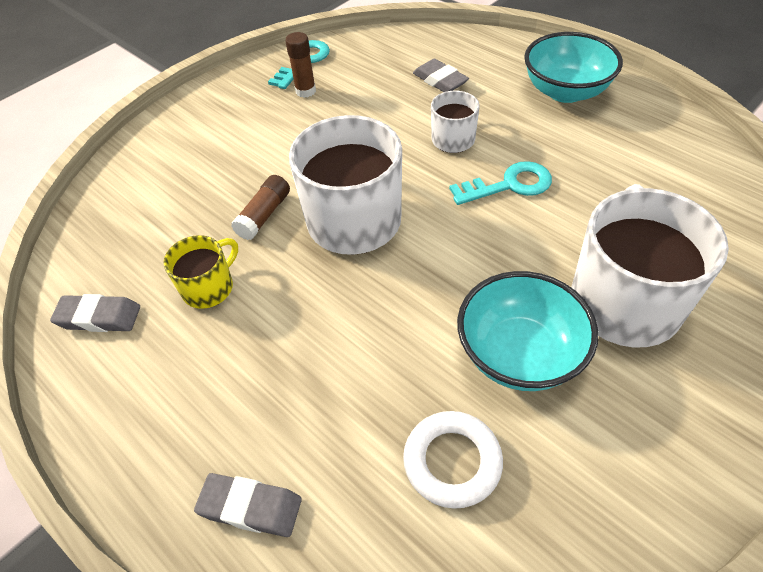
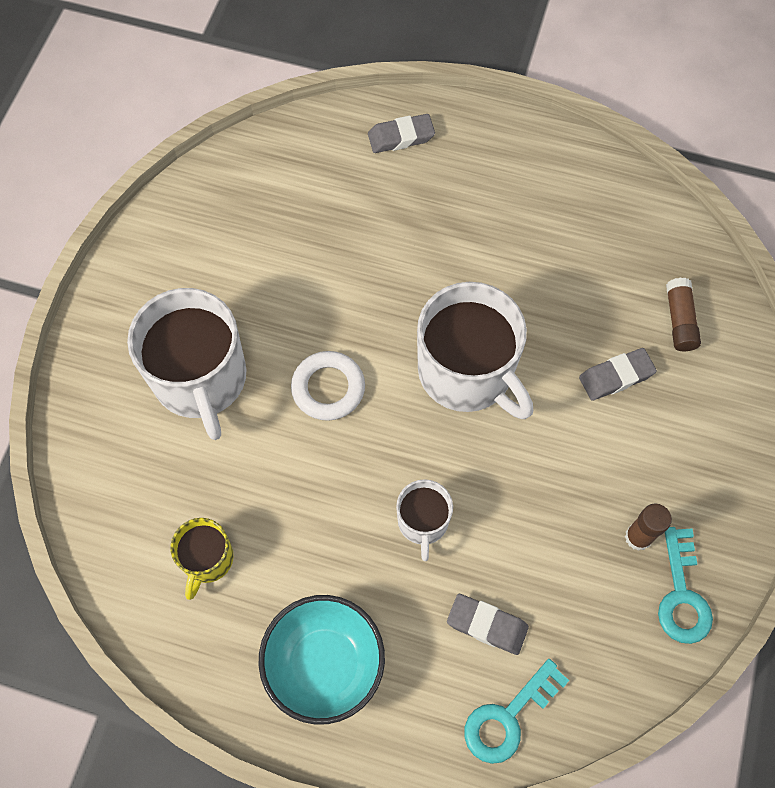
camera: 150 degrees right, 15 degrees up
grey eraser [50,294,140,332] -> grey eraser moved to [579,348,657,401]
yellow mug [163,235,238,309] -> yellow mug moved to [170,518,233,600]
brown glue stick [231,175,290,240] -> brown glue stick moved to [666,278,701,351]
white ring [403,411,503,509] -> white ring moved to [291,351,365,421]
turquoise key [449,161,552,205] -> turquoise key moved to [464,659,569,764]
turquoise bowl [457,271,599,391] -> none

